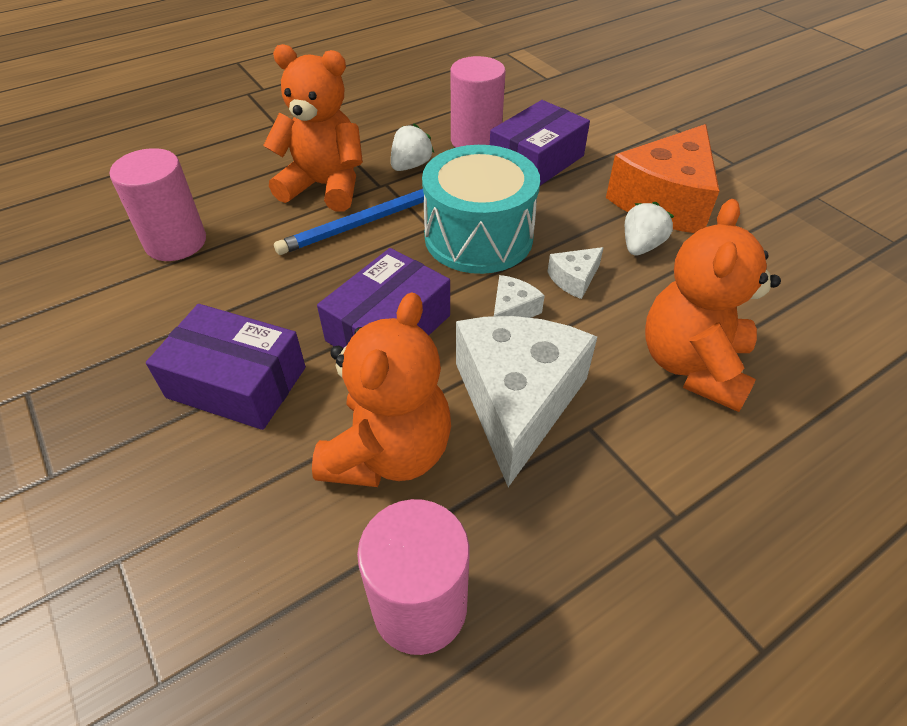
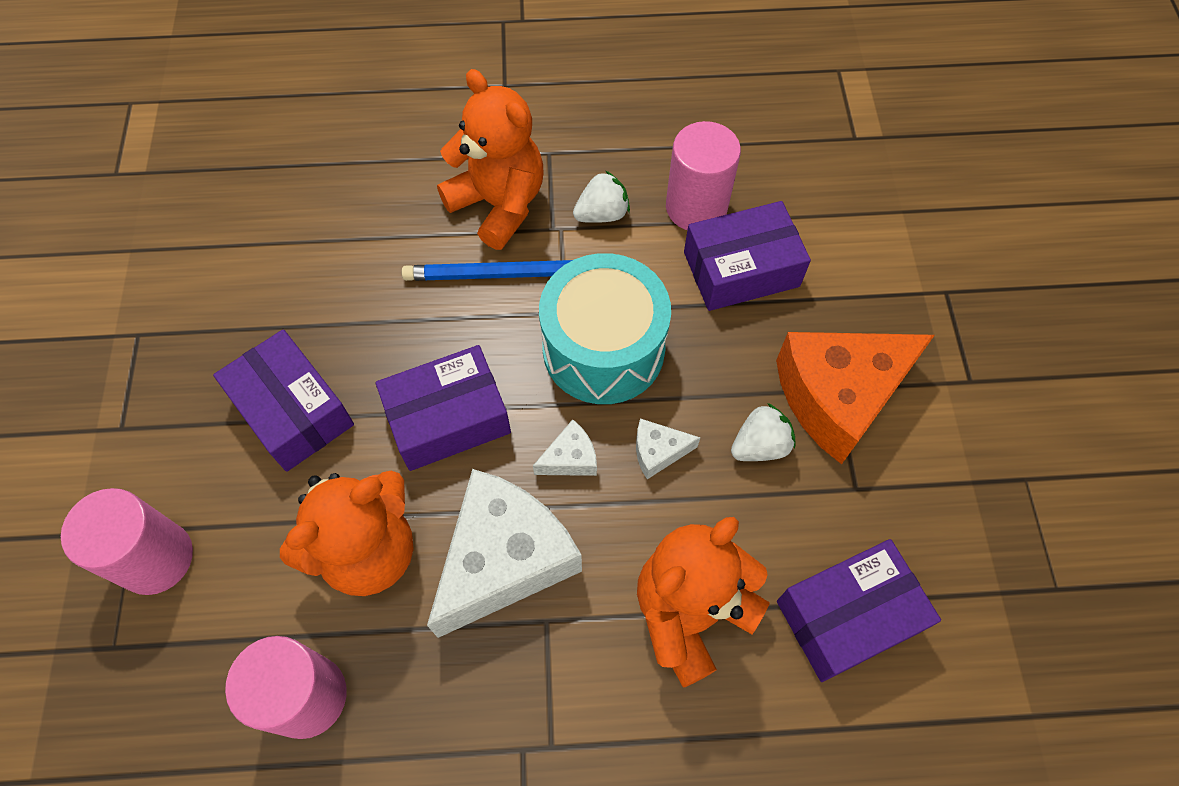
camera: 30 degrees right, 15 degrees up
pink cylinder [110,148,206,261] -> pink cylinder moved to [61,488,193,595]
none -> purple box [777,539,941,682]

